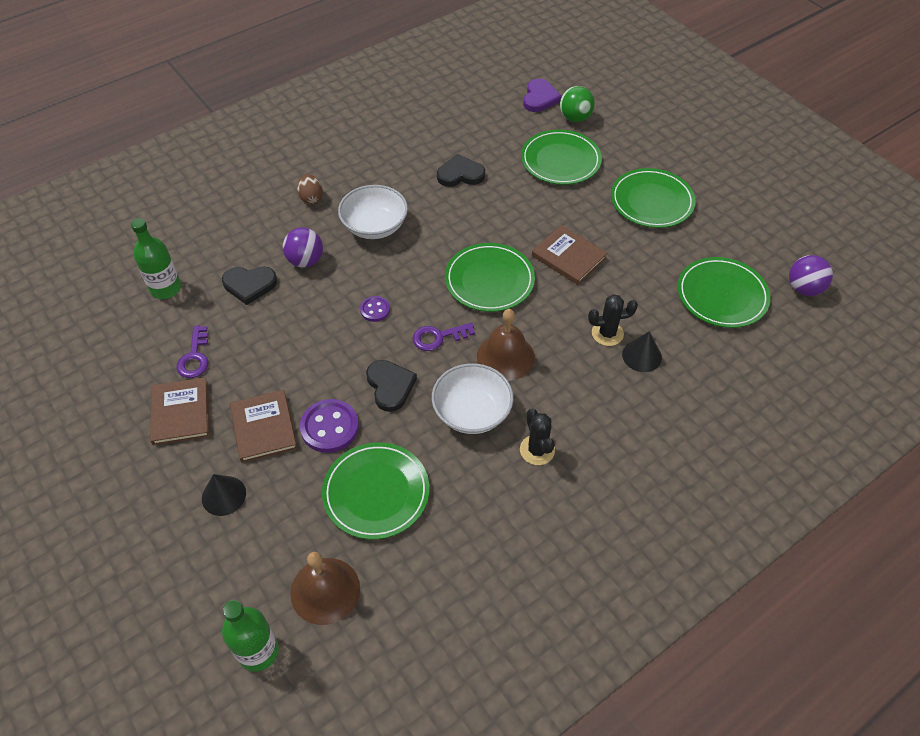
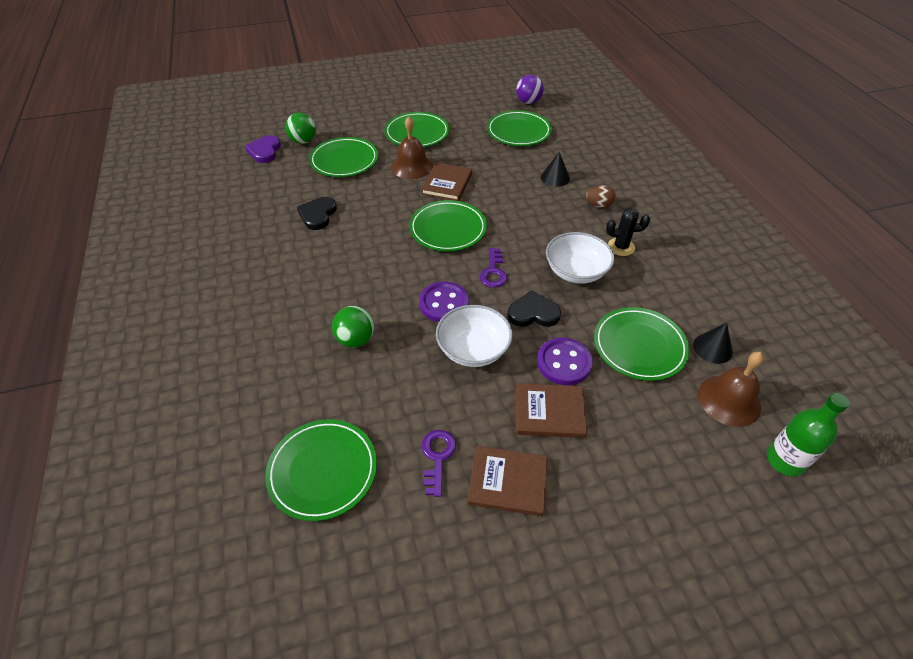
camera: 70 degrees left, 5 degrees down
green bottle [131,218,181,299] -> green plate [265,419,377,521]
purple key [176,326,209,378] -> purple key turned 105 degrees counterclockwise [422,430,456,497]
black cone [202,474,246,516] -> black cone moved to [693,323,733,364]
black heart [222,267,277,305] -> none
purple ball [283,228,323,268] -> green ball [332,306,374,347]
brown egg [297,174,323,204] -> brown egg moved to [586,185,616,208]
white bowl [338,185,408,239] -> white bowl moved to [436,305,512,367]
purple button [360,296,390,322] -> purple button [419,282,469,322], size x1.76
brown bell [477,309,535,381] -> brown bell moved to [391,116,433,179]
purple heart [523,79,562,112] -> purple heart turned 120 degrees counterclockwise [245,135,281,163]
brown book [532,225,607,285] -> brown book turned 45 degrees counterclockwise [421,162,472,201]
black cactus [588,294,638,346] -> none

